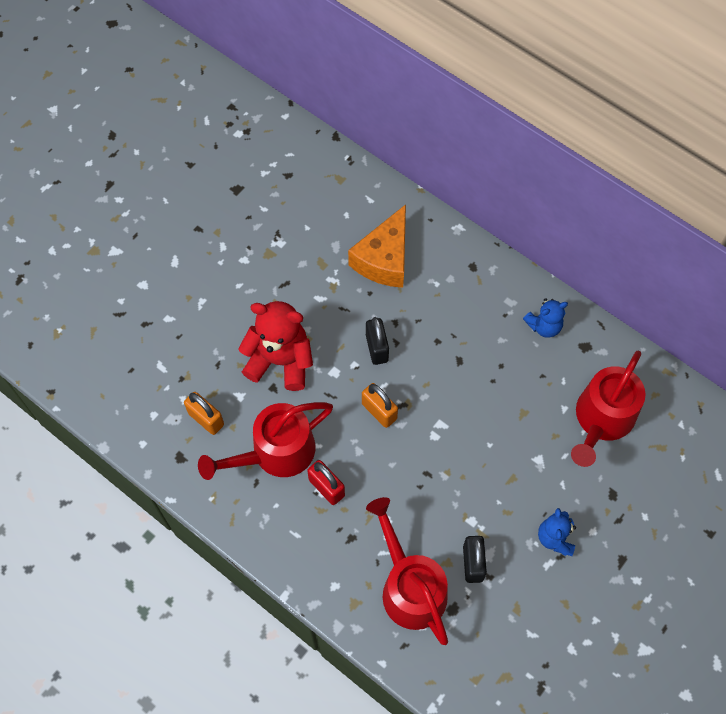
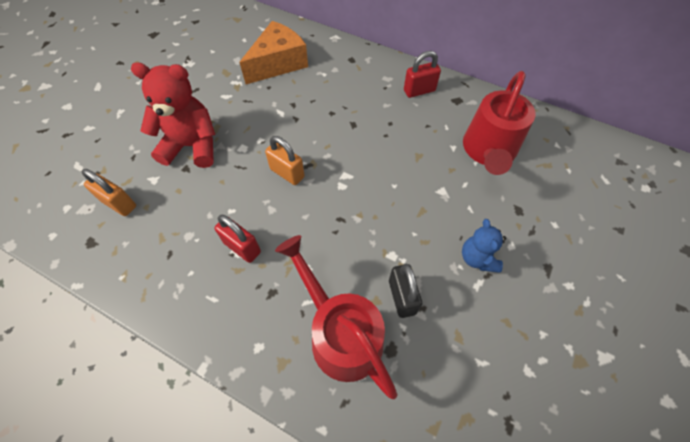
camera: 10 degrees left, 5 degrees down
red watering can [198,402,333,480] -> none
orange cheese [348,204,406,288] -> orange cheese turned 150 degrees counterclockwise [239,21,308,84]
black padlock [366,317,389,365] -> none
blue teddy bear [523,298,568,338] -> red padlock [404,51,441,98]

